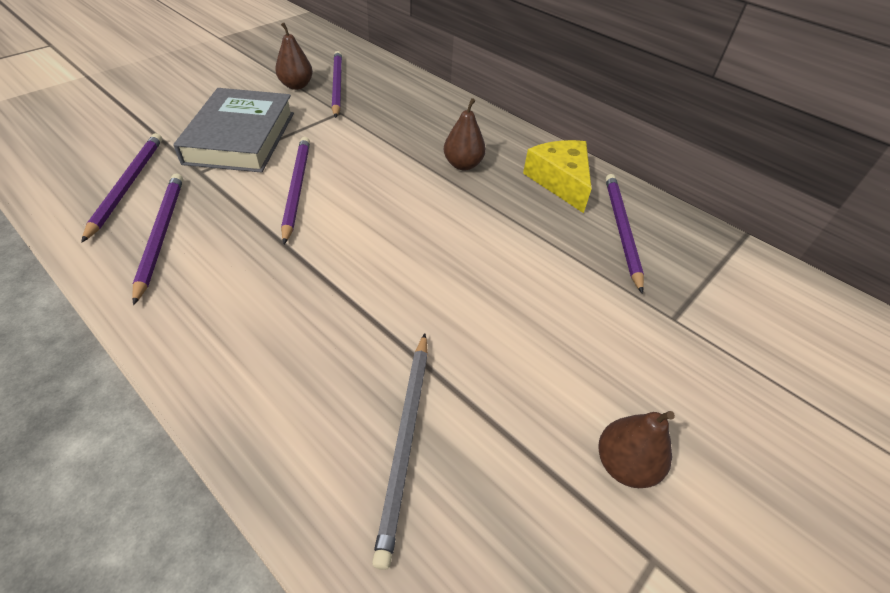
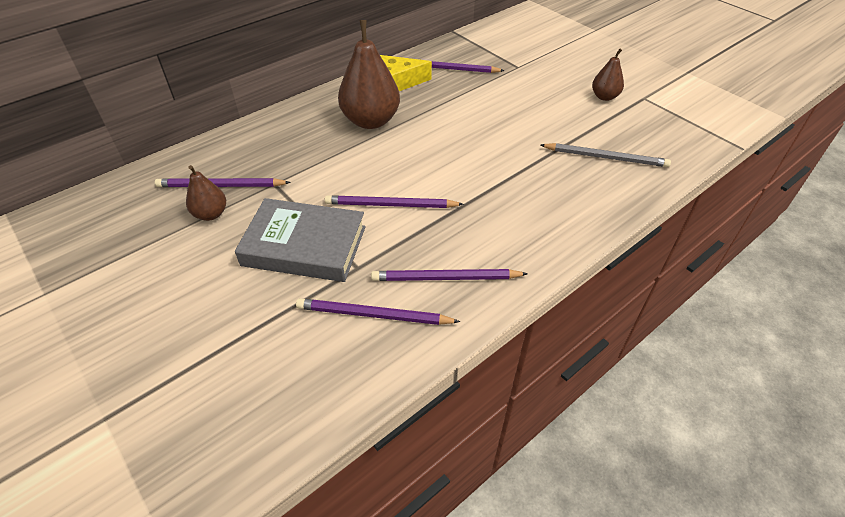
camera: 80 degrees left, 0 degrees up
brown pear [444,98,486,170] -> brown pear [338,20,400,129], size x1.89

